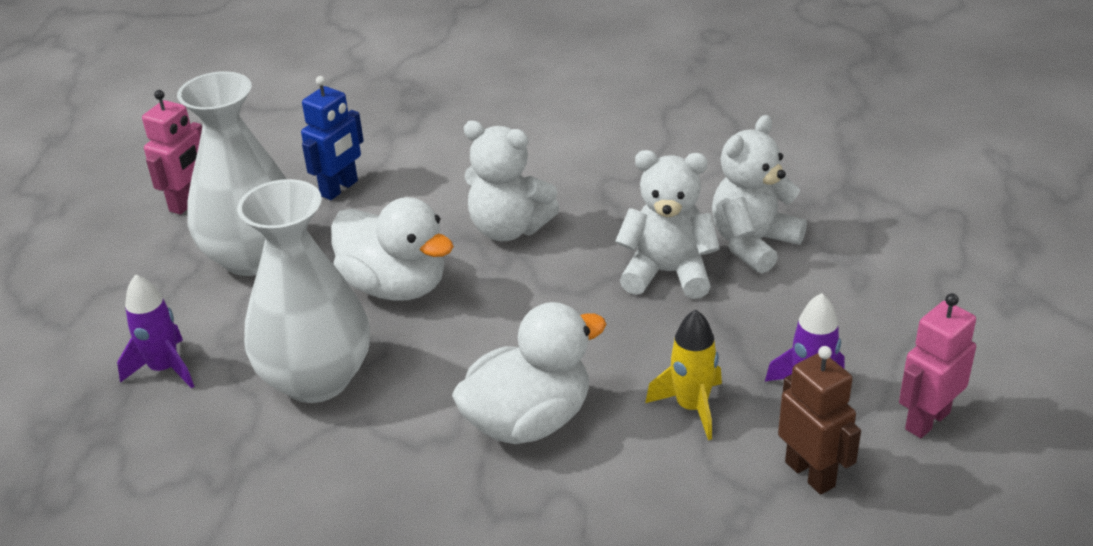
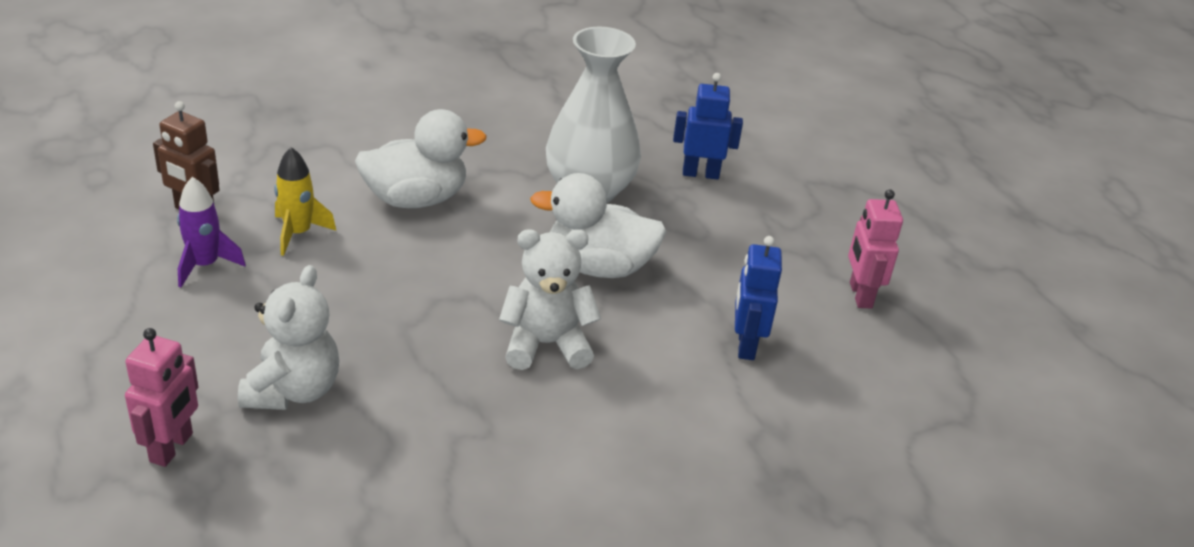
camera: 145 degrees right, 0 degrees up
purple rocket [117,274,194,389] -> blue robot [673,73,743,180]
white vase [177,71,287,276] -> none
white duck [452,302,607,444] -> white duck turned 135 degrees counterclockwise [355,109,487,208]
white teddy bear [615,150,720,299] -> none
pink robot [899,293,976,438] -> pink robot moved to [125,328,198,467]

